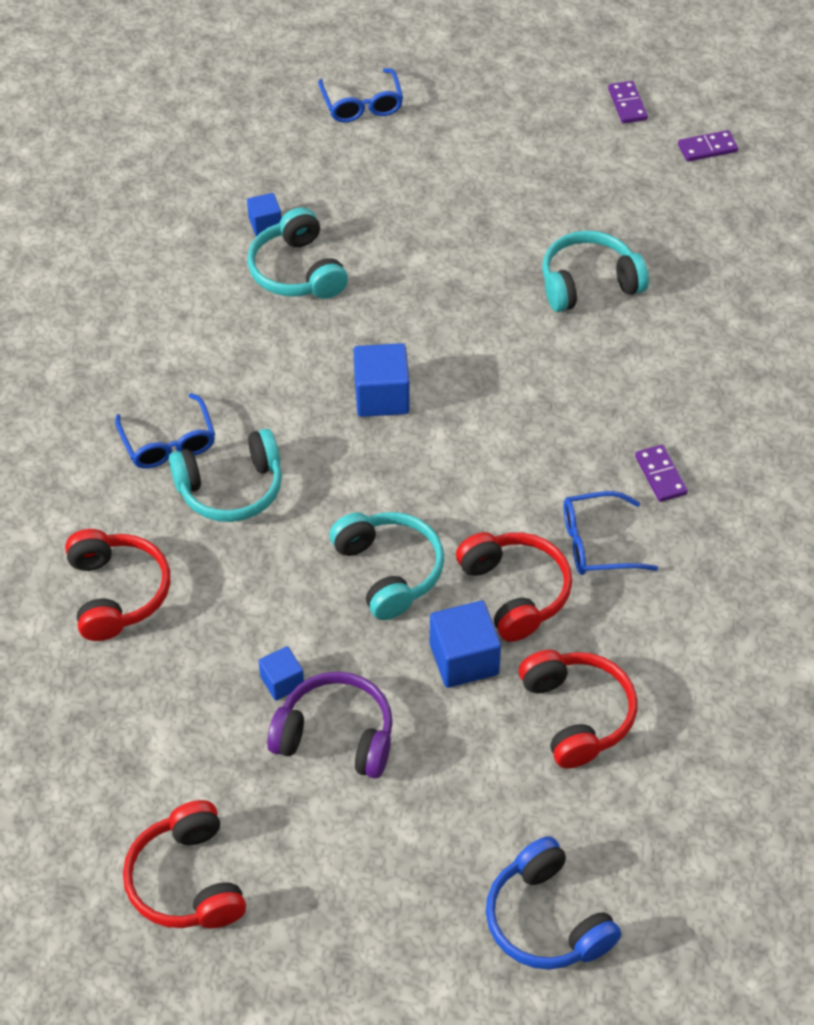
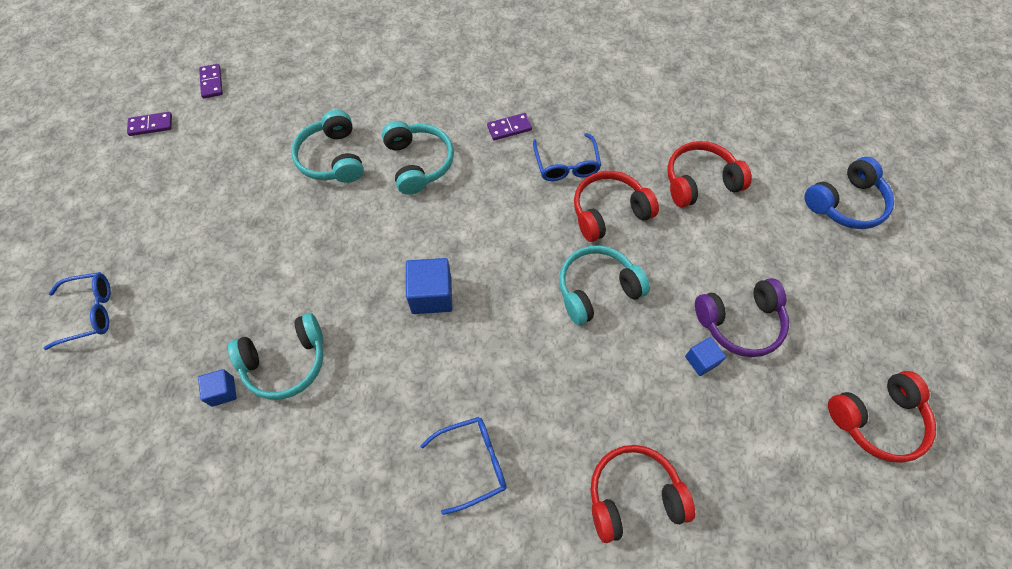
camera: 90 degrees left, 10 degrees up
turquoise headphones [169,429,282,522] -> turquoise headphones moved to [382,121,454,195]
purple headphones [267,672,393,779] -> purple headphones turned 120 degrees counterclockwise [695,278,789,357]
blue cube [430,601,501,688] -> none

